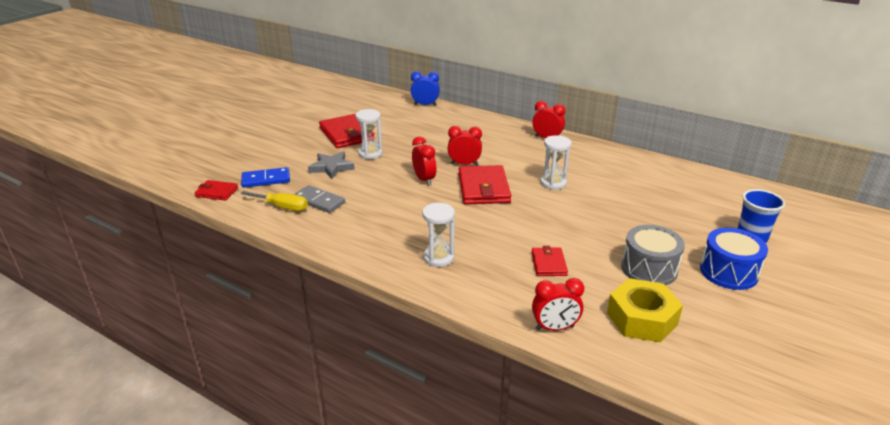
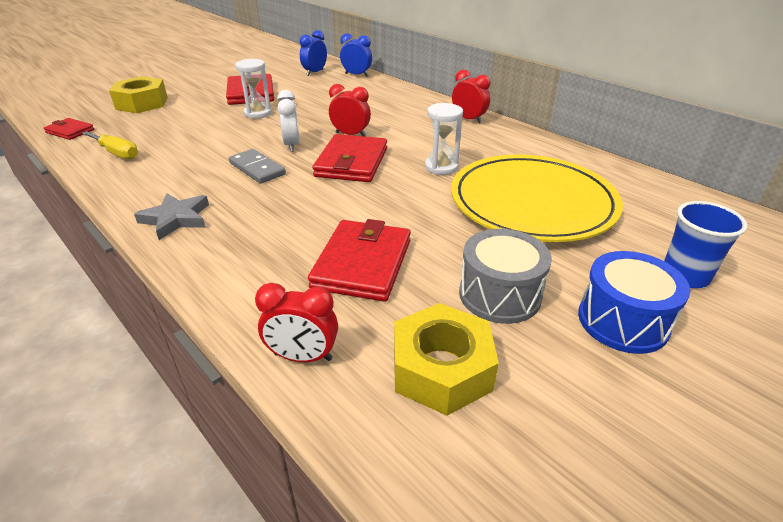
camera: 15 degrees right, 5 degrees up
blue domino [241,167,290,188] -> none
grey domino [294,185,345,213] -> grey domino moved to [229,149,286,184]
grey star [308,152,355,179] -> grey star moved to [134,193,209,240]
red clock [412,137,436,186] -> white clock [277,90,300,152]
white hourglass [422,203,455,267] -> none
red wallet [531,246,568,276] -> red wallet [308,219,411,302], size x1.81
none -> yellow nut [109,76,168,113]
none -> blue clock [300,30,327,76]
none -> yellow plate [451,154,623,242]

